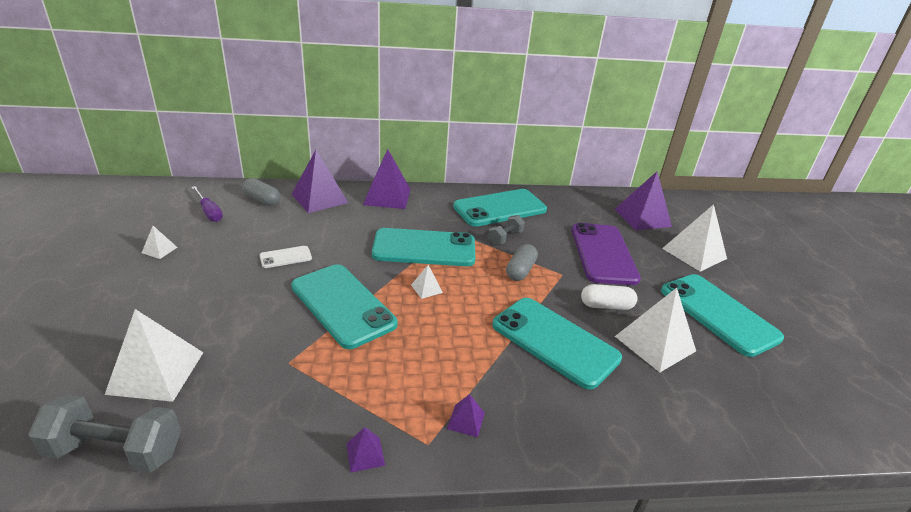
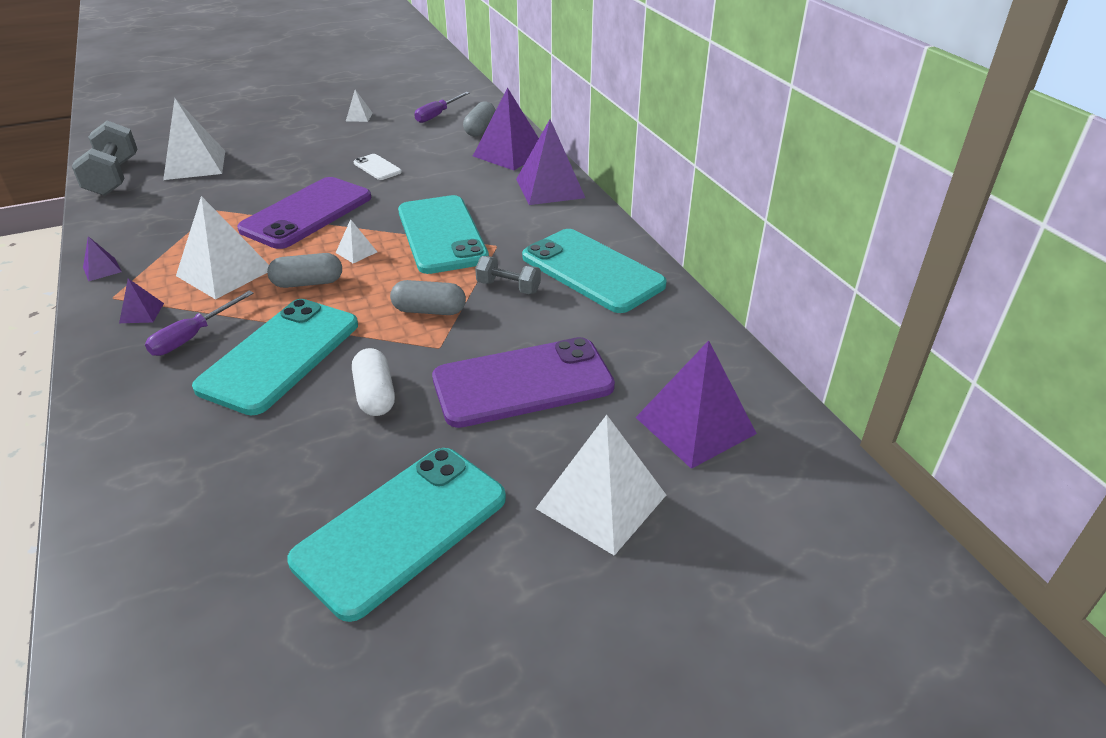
camera: 75 degrees right, 5 degrees up
turquoise phone [291,264,397,349] -> purple phone [237,177,371,249]
white pyramid [615,288,696,372] -> white pyramid moved to [176,196,269,300]
none -> purple screwdriver [145,291,254,356]
none -> grey capsule [267,253,342,288]

